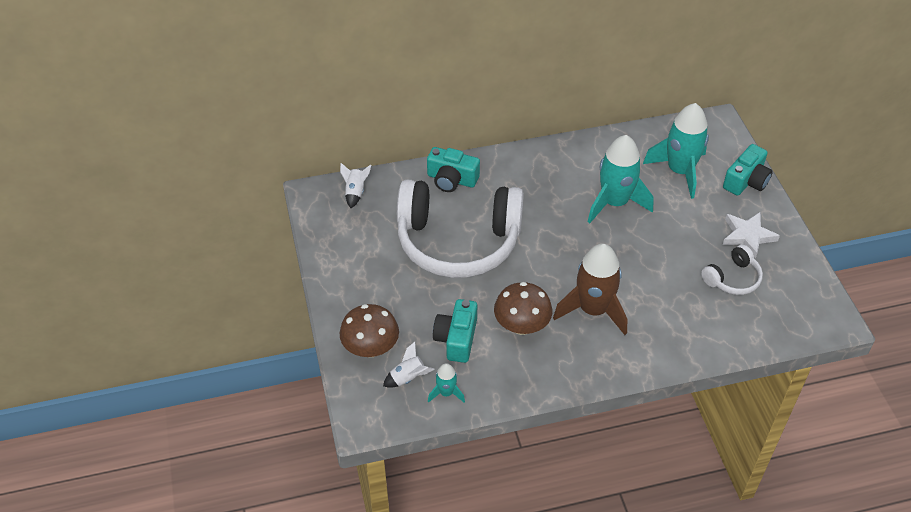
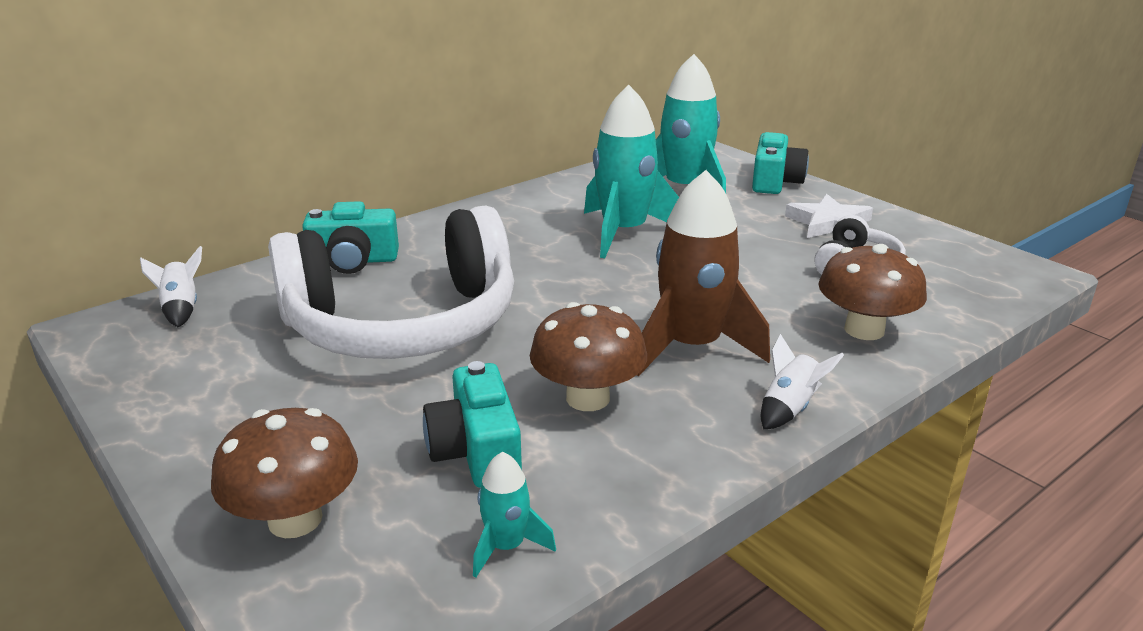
camera: 25 degrees left, 20 degrees down
white rocket [383,342,435,388] -> white rocket moved to [761,334,844,429]
none -> brown mushroom [819,244,927,340]

